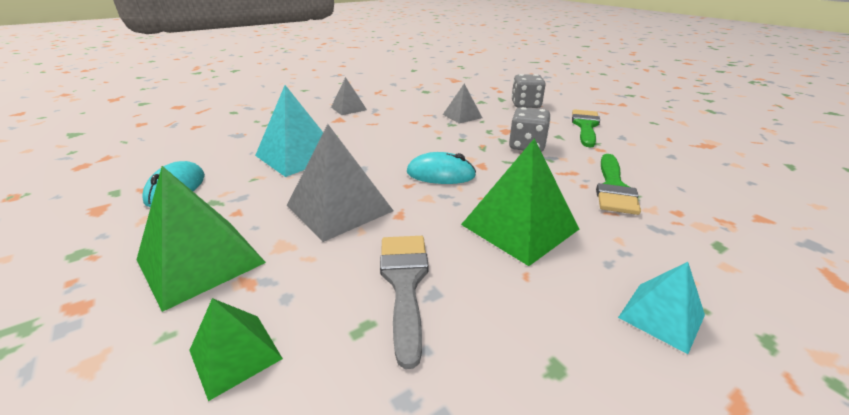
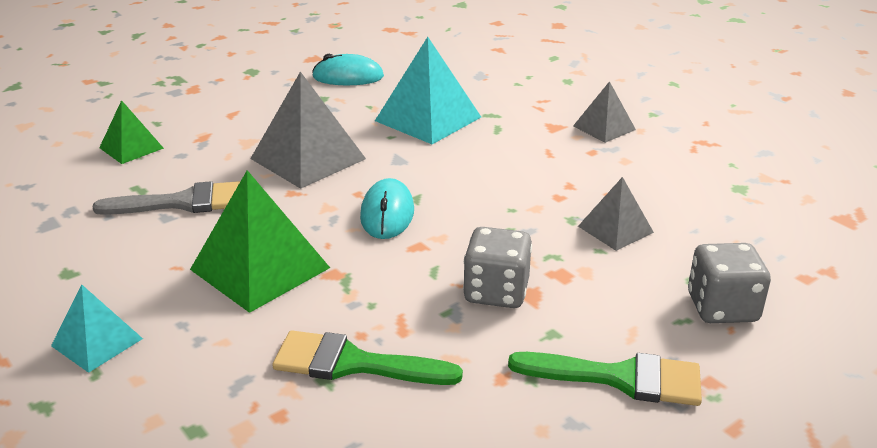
camera: 85 degrees right, 0 degrees up
green pyramid [136,166,266,312] -> none

